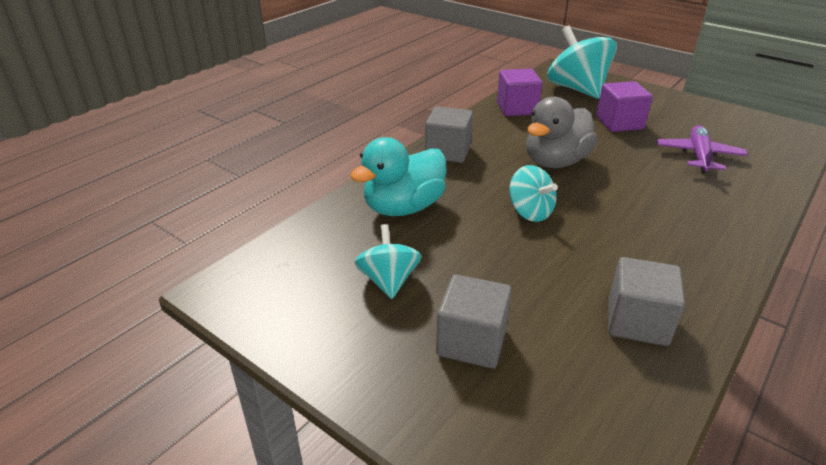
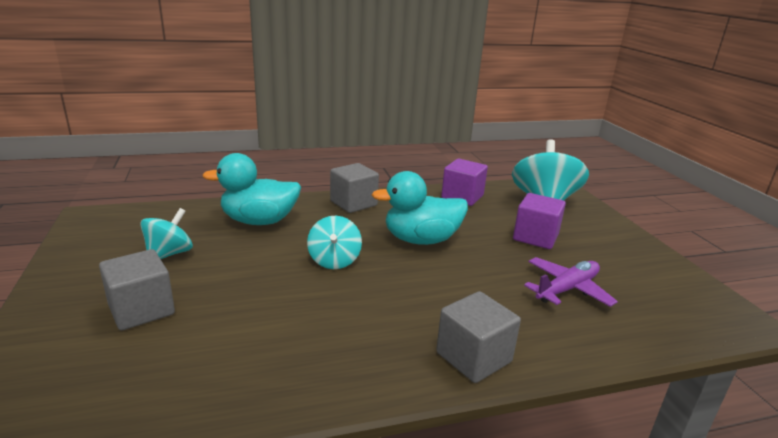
camera: 35 degrees right, 10 degrees down
grey duck [526,97,598,168] -> turquoise duck [372,171,468,245]
grey cube [608,257,685,346] -> grey cube moved to [436,291,521,383]

